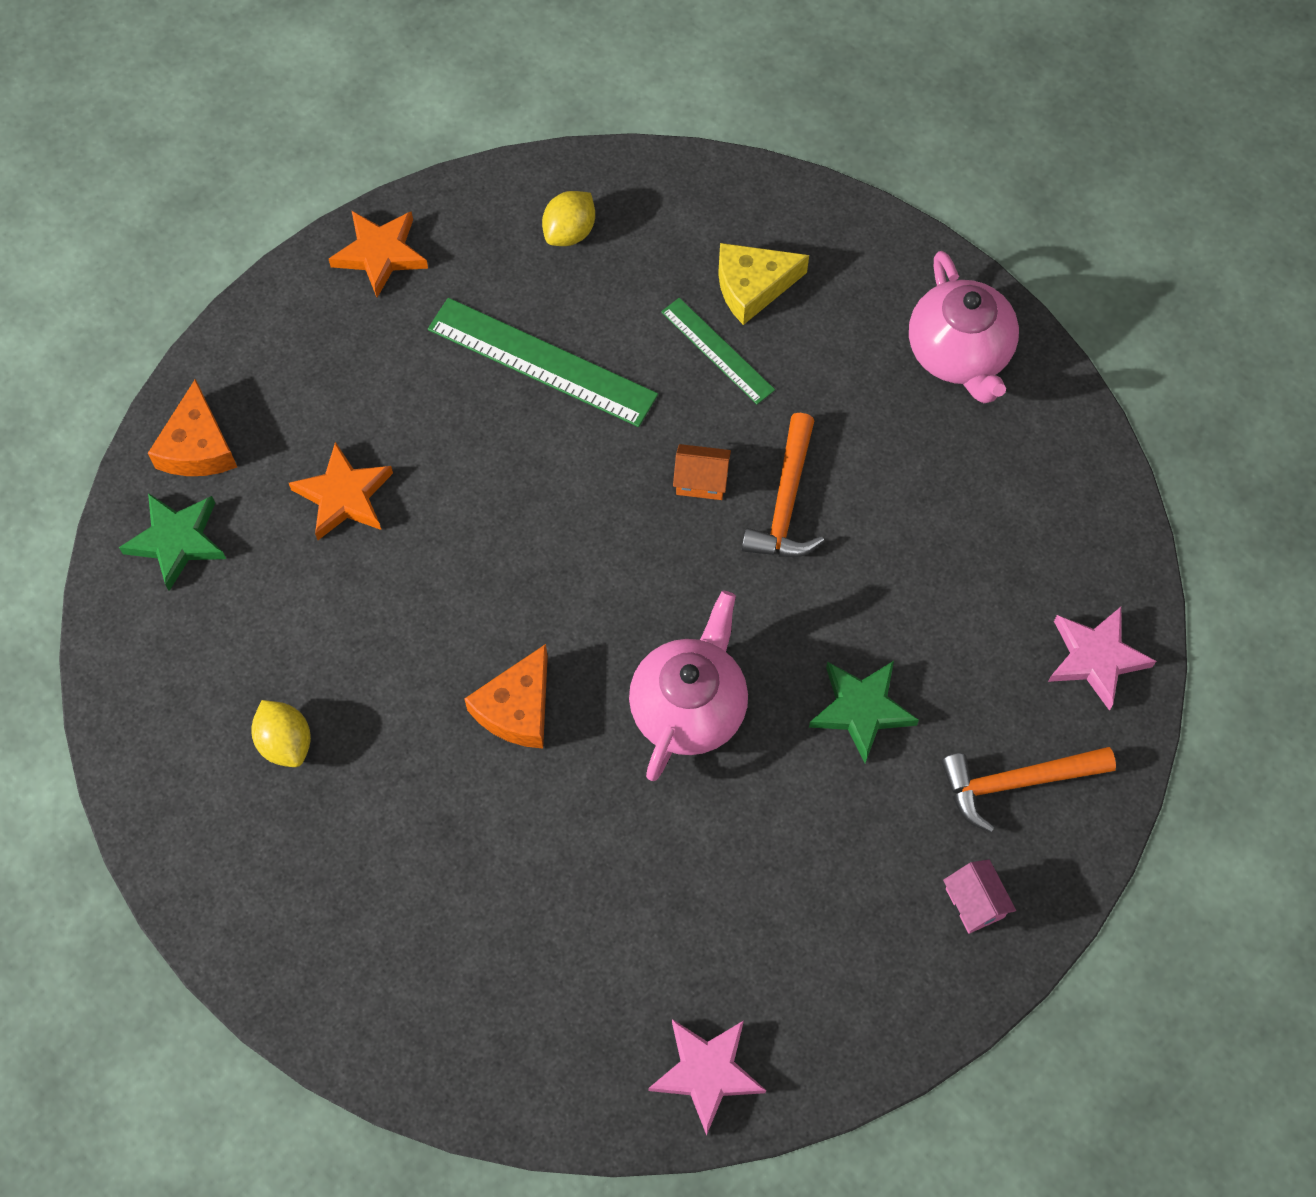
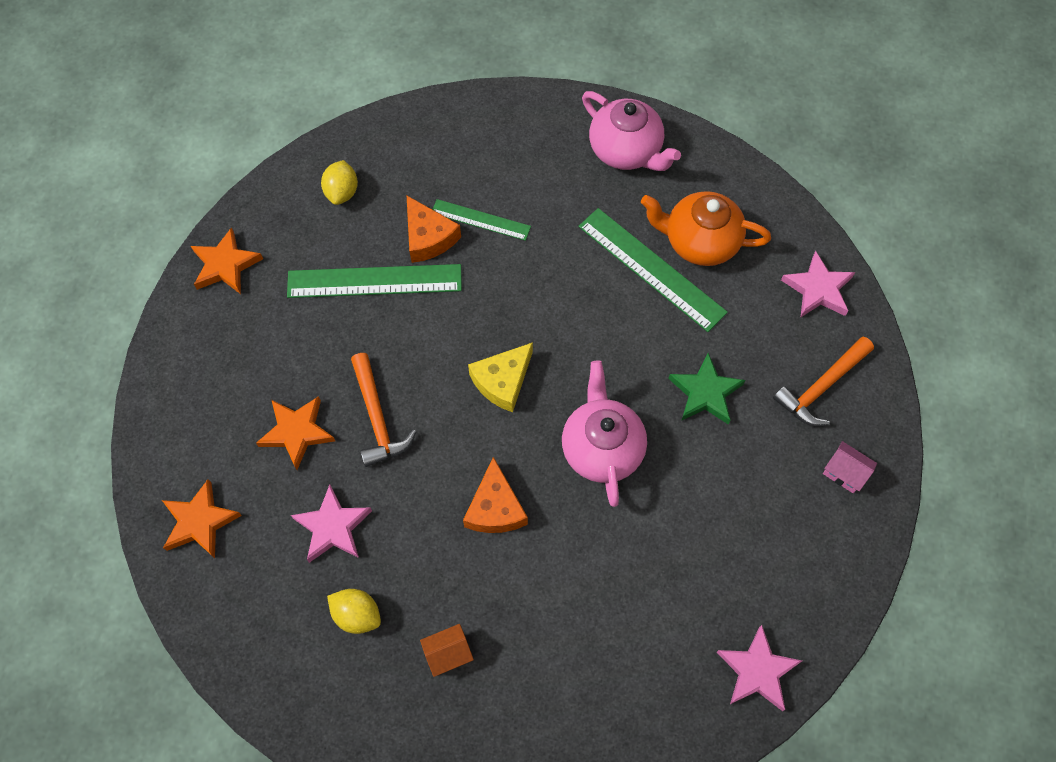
camera: 30 degrees left, 0 degrees up
green star [119,493,226,591] -> orange star [162,479,242,558]
orange cheese [148,379,237,476] -> orange cheese moved to [407,196,461,263]
orange house [673,444,731,500] -> orange house moved to [420,624,474,677]
yellow cheese [718,243,809,325] -> yellow cheese moved to [468,342,533,412]
orange hammer [742,413,824,557] -> orange hammer moved to [351,353,416,467]
none -> pink star [291,485,372,563]
none -> green ruler [578,208,728,332]
none -> orange teapot [641,191,771,266]

